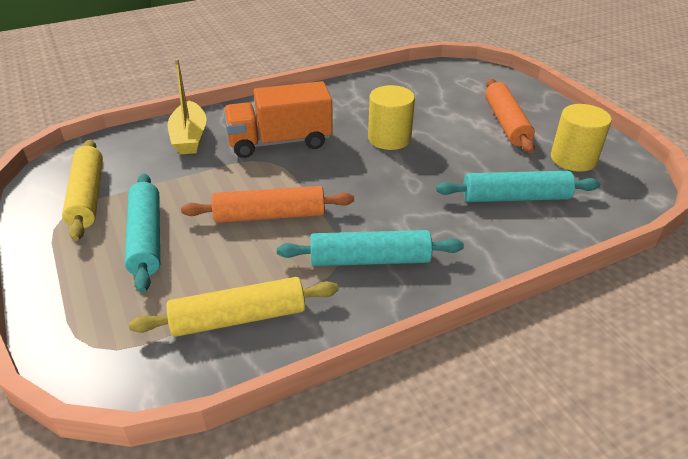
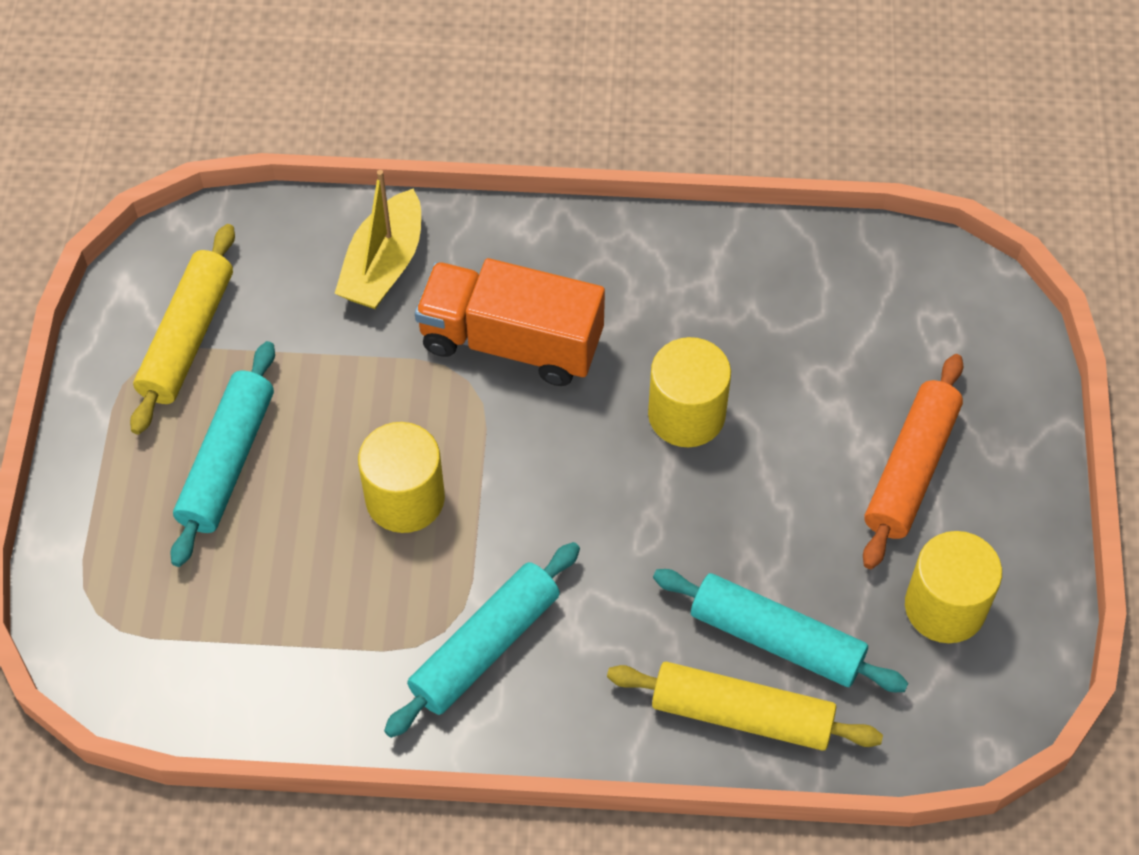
camera: 30 degrees right, 20 degrees up
yellow rolling pin [129,277,338,337] -> yellow rolling pin moved to [607,662,883,751]
orange rolling pin [181,186,354,223] -> yellow cylinder [358,422,445,533]
turquoise rolling pin [277,230,464,266] -> turquoise rolling pin turned 75 degrees counterclockwise [384,542,580,738]

